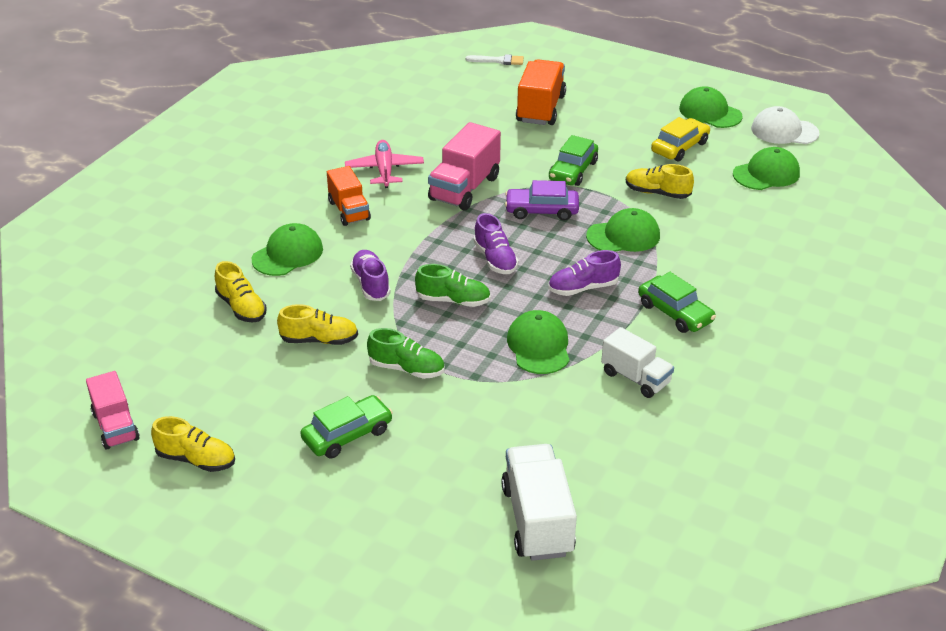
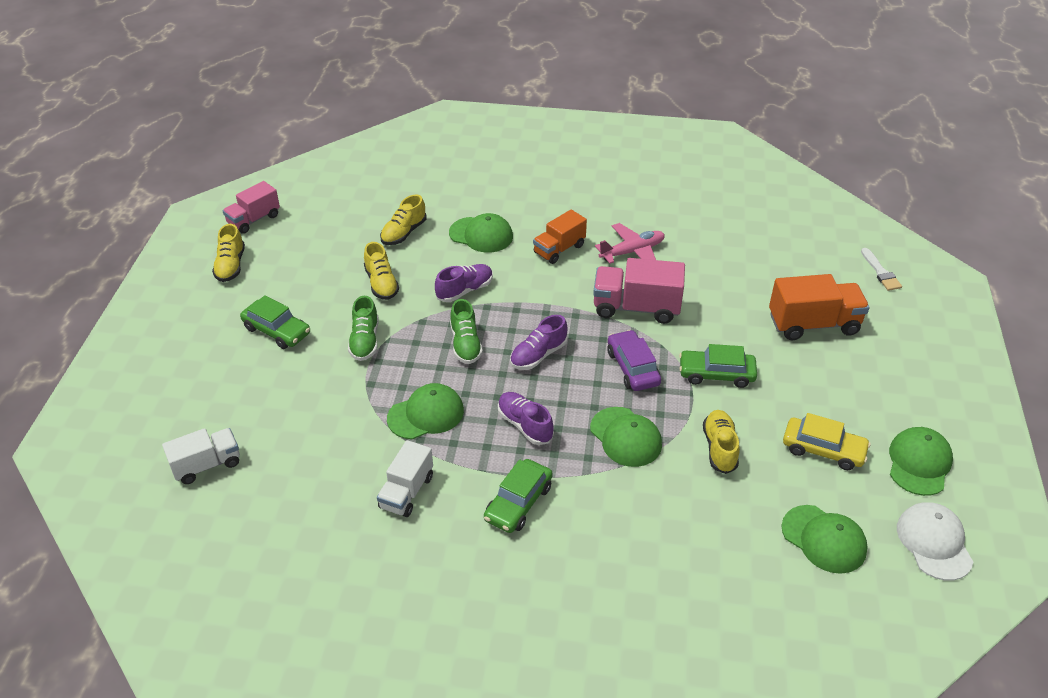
camera: 70 degrees right, 5 degrees up
white truck [501,444,577,561] -> white truck [162,428,240,484], size x0.66

